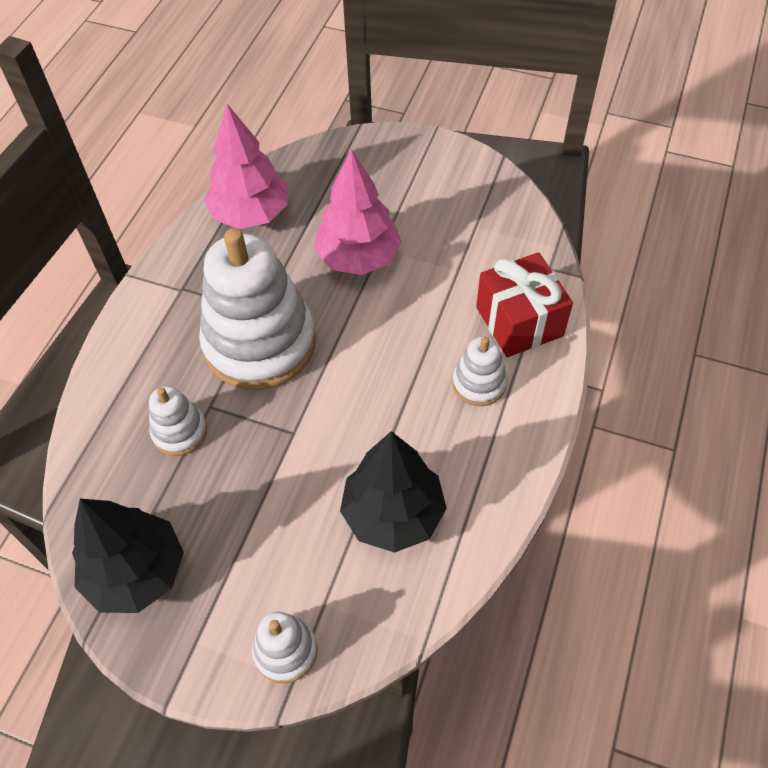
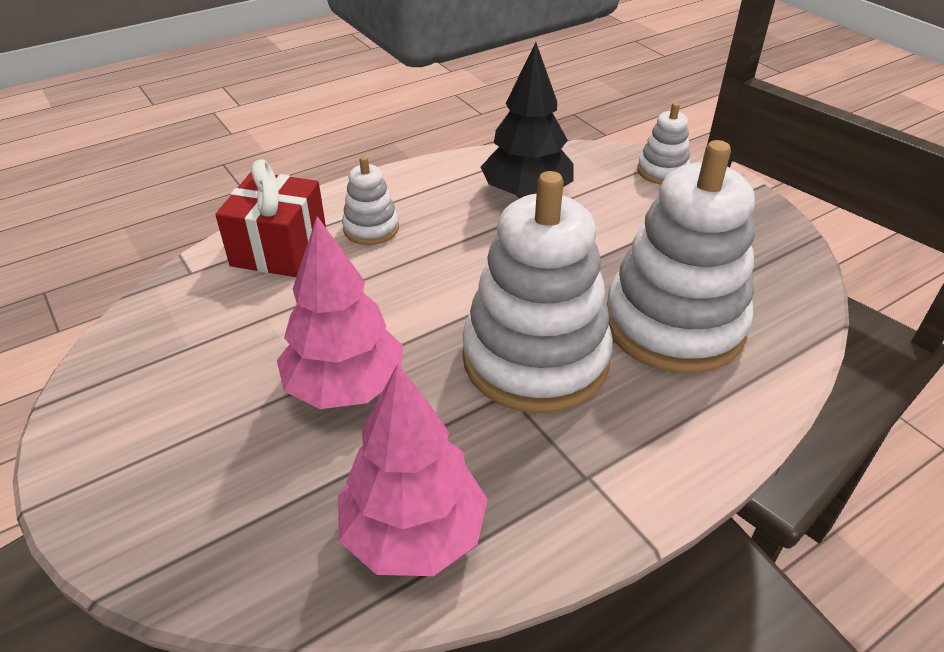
camera: 145 degrees left, 15 degrees down
black tree [72,499,184,613] -> none
white stacking toy [149,386,207,456] -> white stacking toy [607,140,755,374], size x2.16

